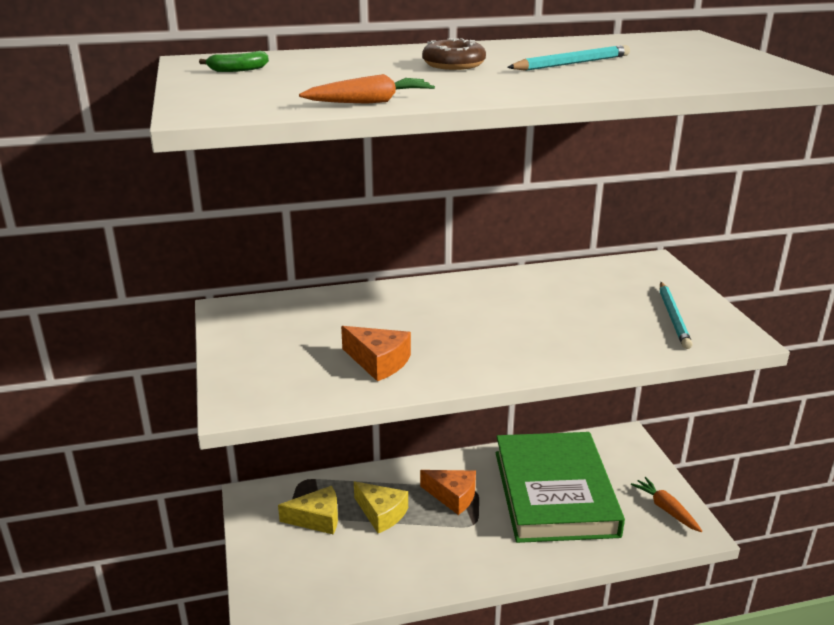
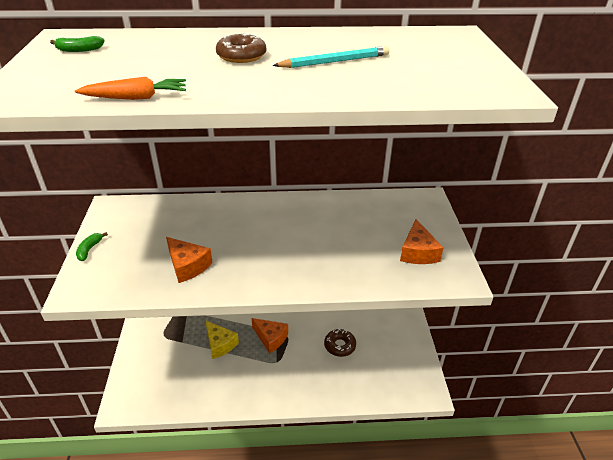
camera: 10 degrees right, 10 degrees up
yellow cheese [278,486,338,534] -> none
green book [496,432,625,543] -> brown donut [324,329,356,357]
orange carrot [631,477,702,532] -> none
turquoise pencil [660,282,693,349] -> orange cheese [400,219,444,264]
none -> green banana [76,232,108,261]

